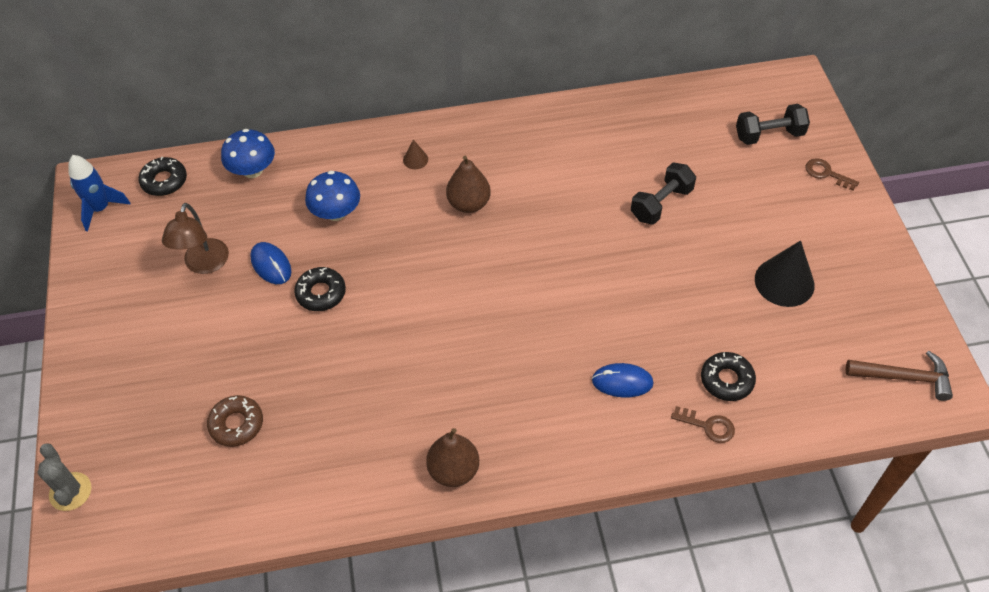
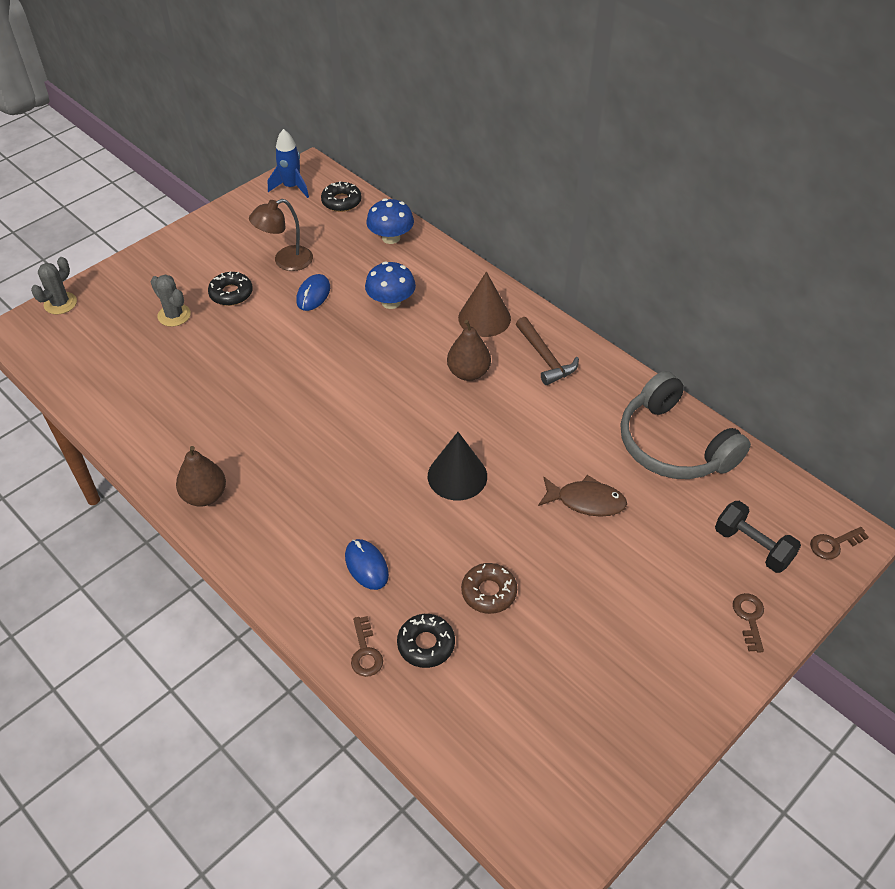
camera: 55 degrees right, 5 degrees down
brown donut [207,395,263,447] -> brown donut moved to [461,563,517,614]
black donut [294,267,346,311] -> black donut moved to [208,272,253,306]
brown cone [403,139,428,169] -> brown cone [458,272,511,337], size x2.13
black dumbbell [631,163,696,225] -> brown fish [538,475,627,517]
black cone [755,240,815,307] -> black cone moved to [428,432,487,500]
brown hammer [846,351,953,401] -> brown hammer moved to [516,317,579,385]
none -> grey cactus [150,275,191,327]
none -> grey headphones [621,371,751,479]
none -> brown key [810,527,869,560]

